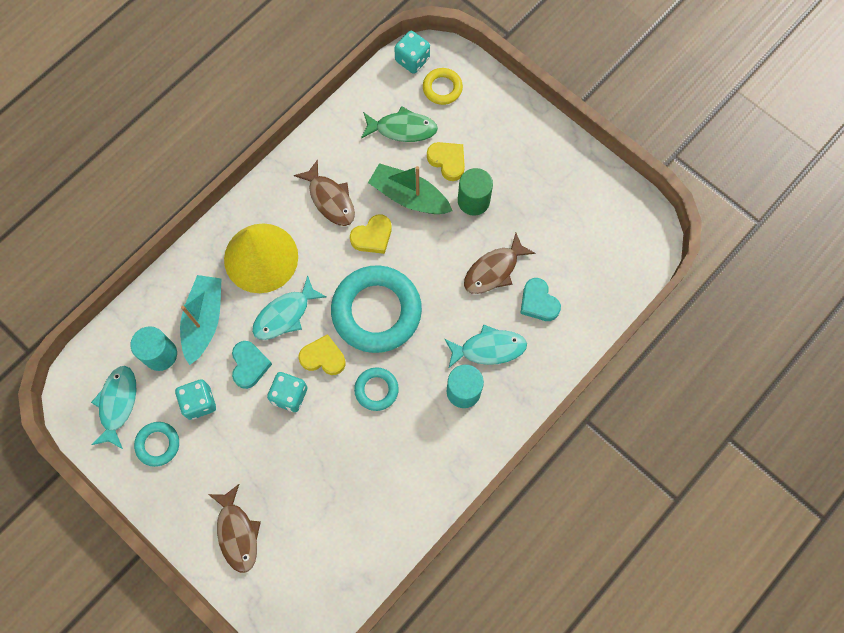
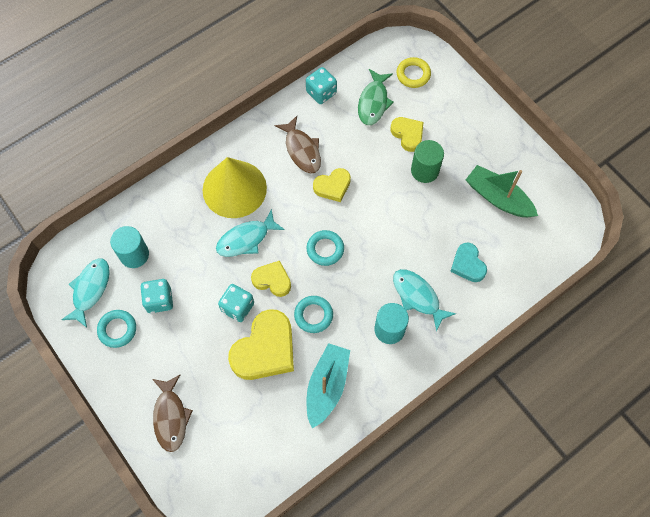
camera: 10 degrees right, 5 degrees down
turquoise boat [180,275,222,365] -> turquoise boat moved to [307,343,350,428]
turquoise heart [232,341,272,389] -> none
turquoise ring [331,265,422,353] -> turquoise ring [306,230,344,266], size x0.48
green fish [361,106,438,142] -> green fish turned 90 degrees clockwise [358,69,394,125]
green boat [368,163,452,214] -> green boat moved to [466,165,538,217]
turquoise dice [394,31,430,74] -> turquoise dice moved to [306,67,337,104]
turquoise fish [444,324,527,369] -> turquoise fish turned 135 degrees counterclockwise [393,269,456,332]
brown fish [464,233,536,294] -> none
none -> yellow heart [228,309,294,380]

